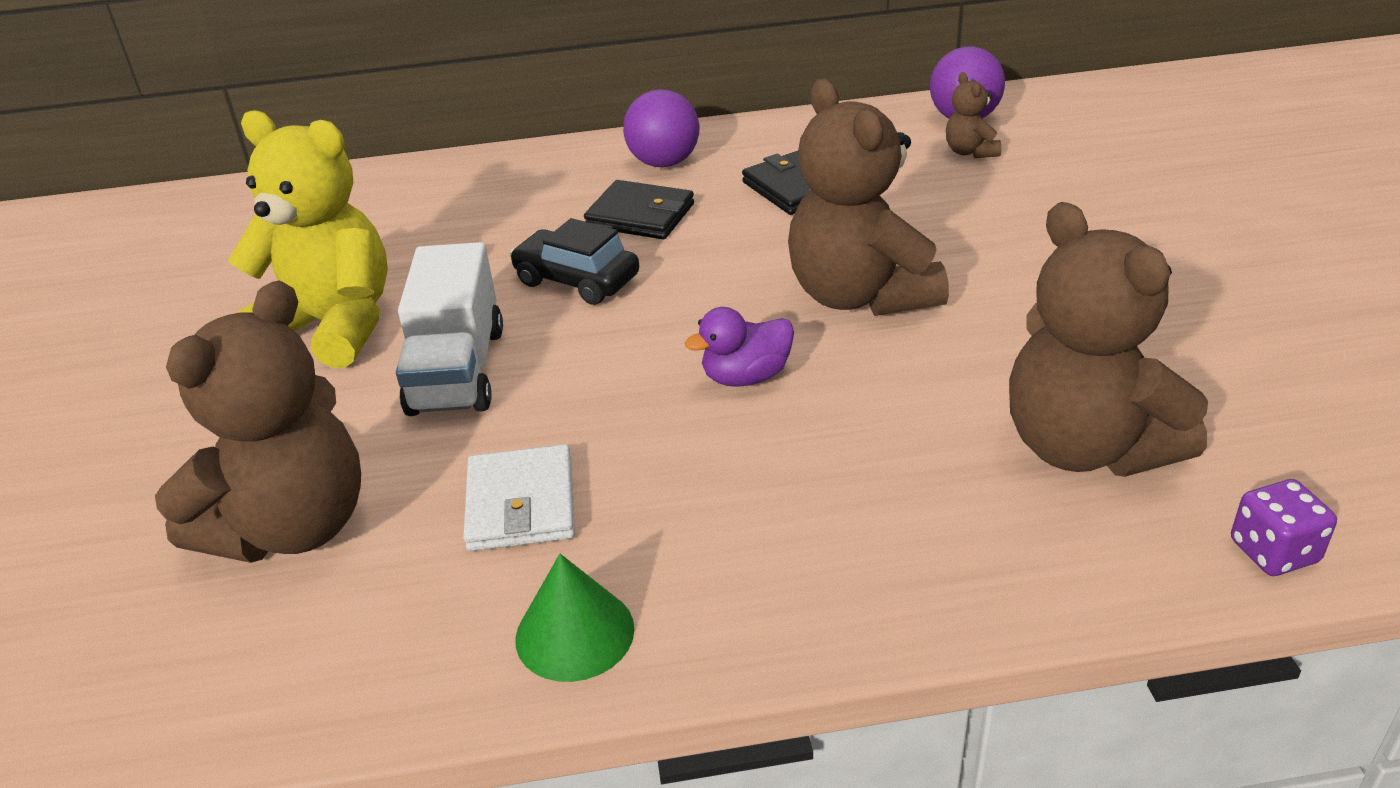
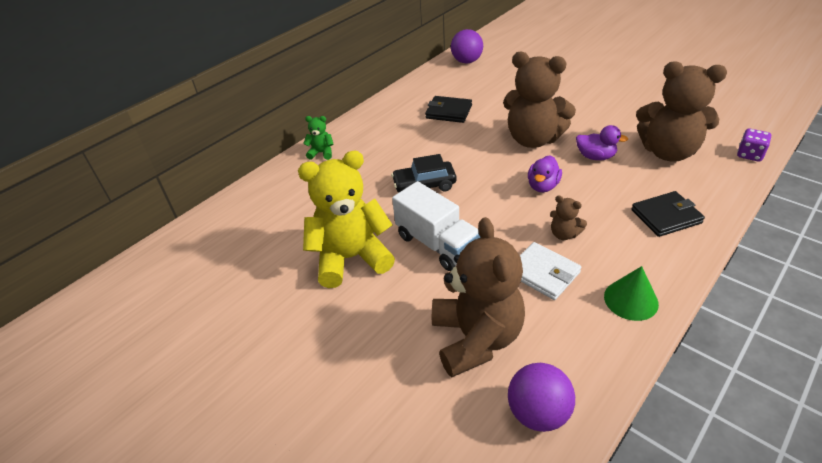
camera: 40 degrees left, 5 degrees up
black wallet [584,180,694,239] -> black wallet moved to [632,191,705,237]
purple ball [623,89,700,167] -> purple ball moved to [508,363,575,432]
brown teddy bear [946,72,1002,158] -> brown teddy bear moved to [550,196,587,240]
none -> green teddy bear [303,116,334,160]
none -> purple duck [576,125,628,160]

